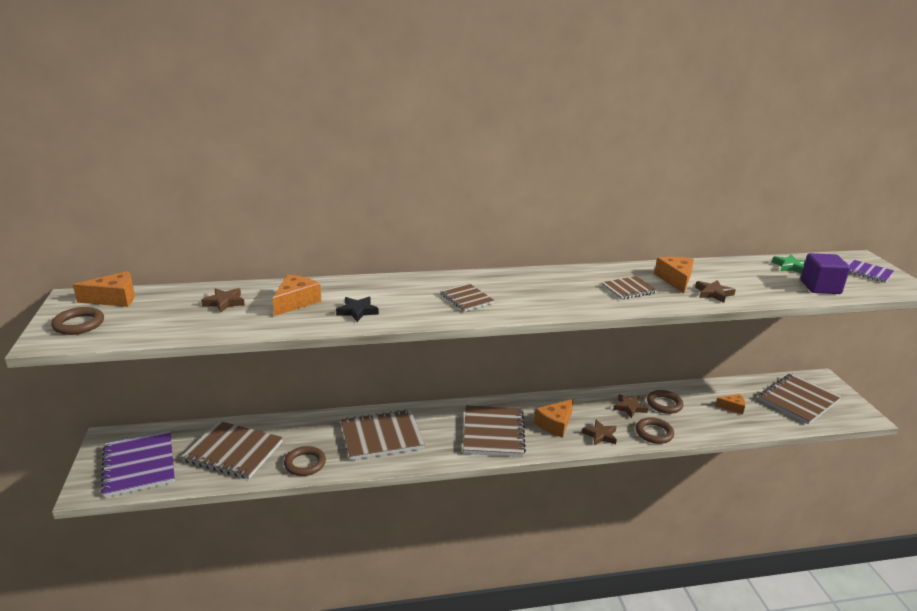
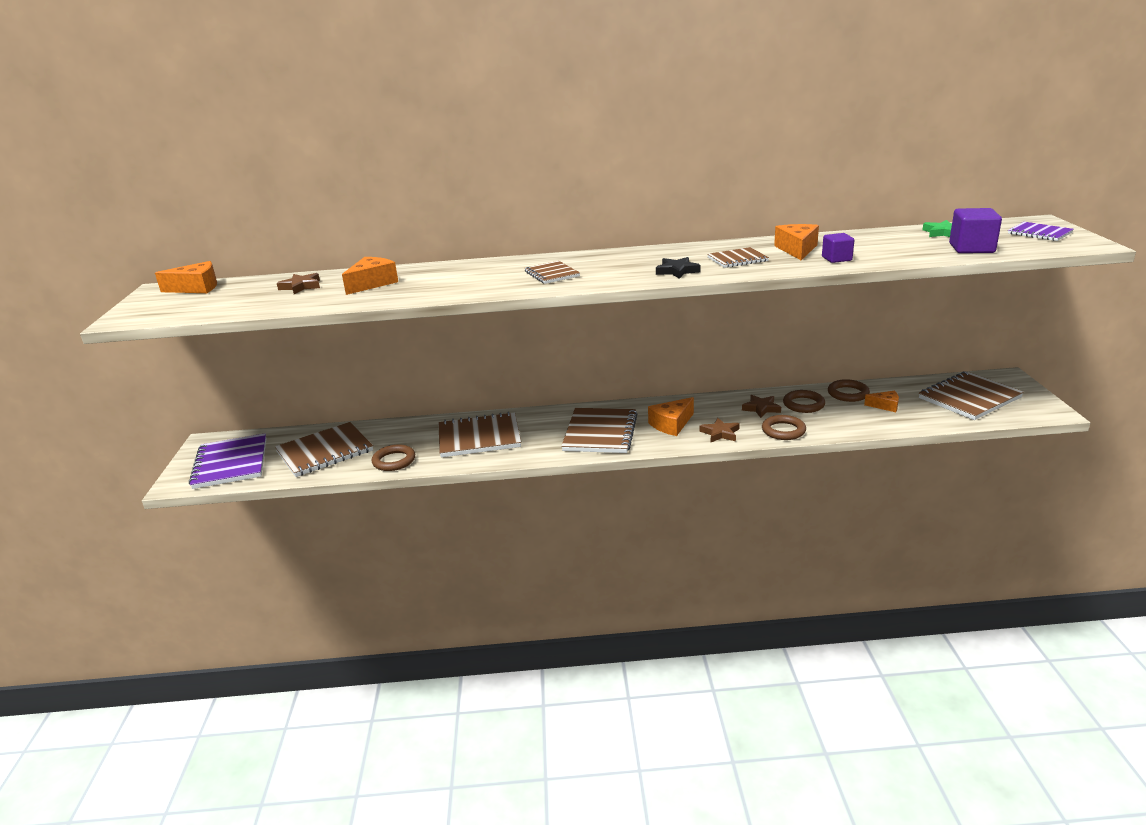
camera: 10 degrees right, 0 degrees up
brown ring [51,307,104,335] -> brown ring moved to [828,379,870,402]
brown notebook [181,421,283,479] -> brown notebook turned 60 degrees counterclockwise [275,422,373,477]
black star [336,297,379,322] -> black star moved to [656,257,700,279]
brown star [695,280,736,303] -> purple cube [822,233,854,263]

